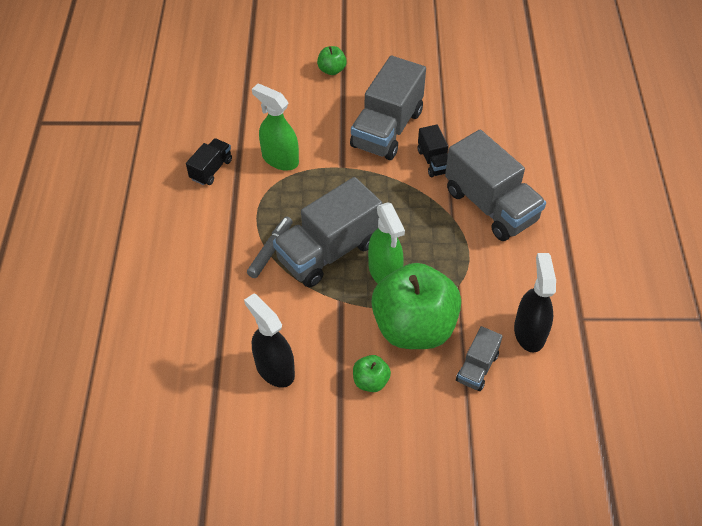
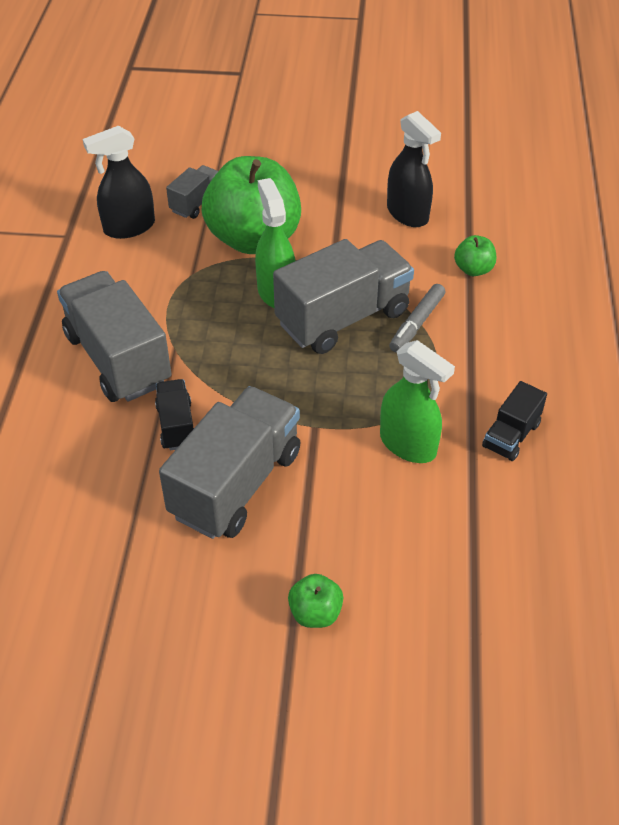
camera: 175 degrees left, 5 degrees down
green apple [353,355,391,392] -> green apple moved to [454,235,496,276]
black spray bottle [514,253,556,353] -> black spray bottle turned 60 degrees clockwise [83,126,155,239]

